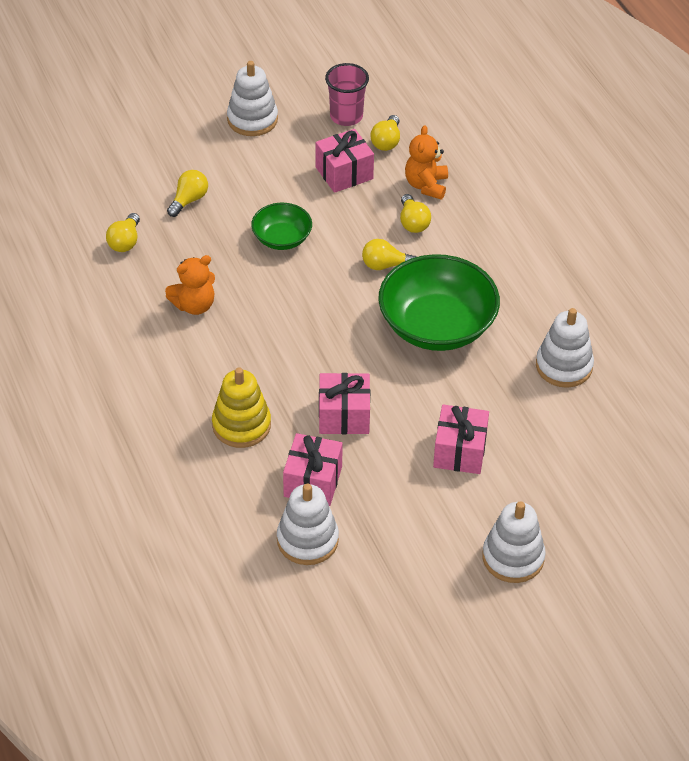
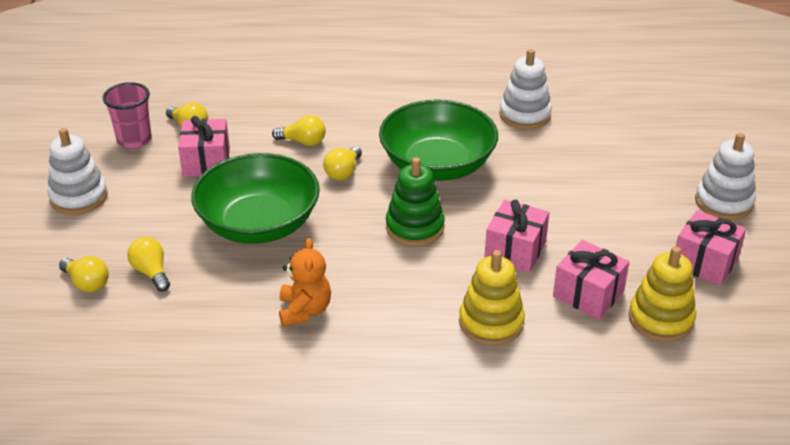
camera: 65 degrees left, 10 degrees down
yellow light bulb [106,213,140,252] -> yellow light bulb moved to [59,256,109,292]
green bowl [251,203,312,250] -> green bowl [191,153,320,244], size x1.90
white stacking toy [277,484,339,565] -> yellow stacking toy [629,246,696,342]
orange teddy bear [405,125,448,199] -> none
pink gift [433,404,489,474] -> pink gift moved to [676,210,746,286]
none -> green stacking toy [386,157,445,246]

